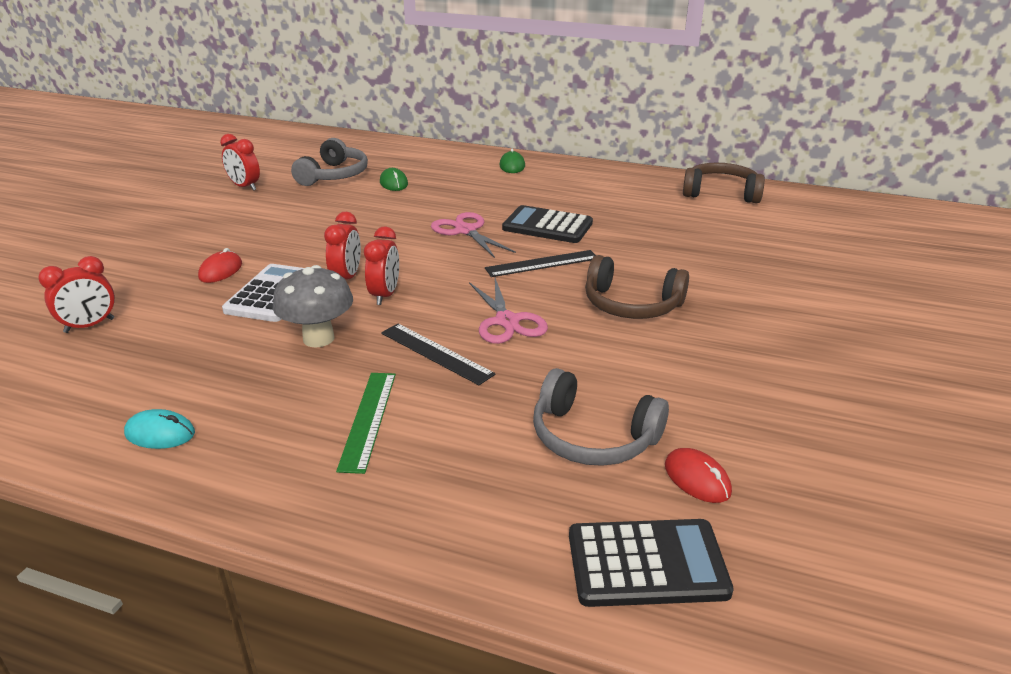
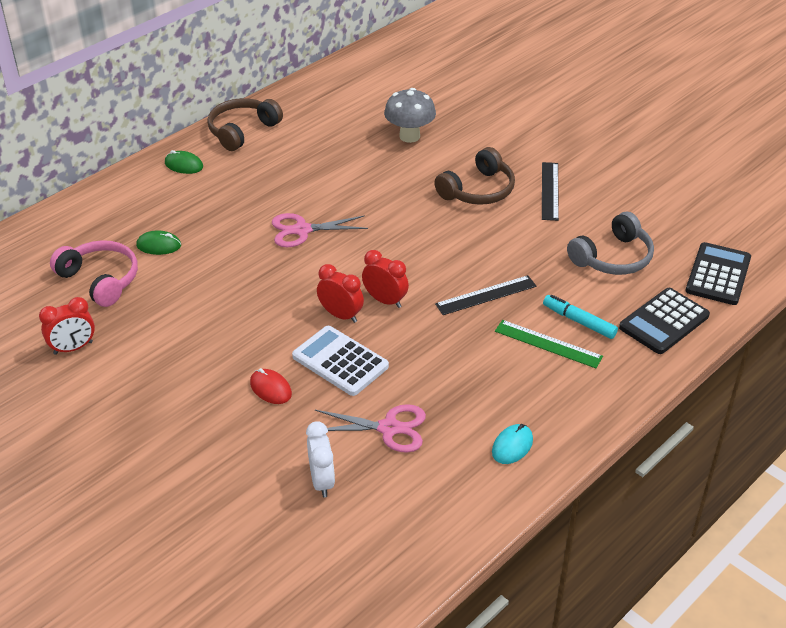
camera: 65 degrees left, 10 degrees up
red clock [38,256,115,333] -> white clock [306,421,335,498]
grey mushroom [273,265,353,347] -> grey mushroom moved to [384,88,436,143]
grey headphones [291,138,368,186] -> pink headphones [50,240,138,307]
pink scissors [469,278,548,344] -> pink scissors moved to [315,404,426,453]
black ruler [485,250,596,277] -> black ruler moved to [542,162,559,221]
black calculator [502,205,593,243] -> black calculator moved to [619,288,710,354]
red mouse [665,448,732,503] -> none
brown headphones [683,163,765,203] -> brown headphones moved to [207,98,283,151]
none -> turquoise marker [543,294,618,339]

